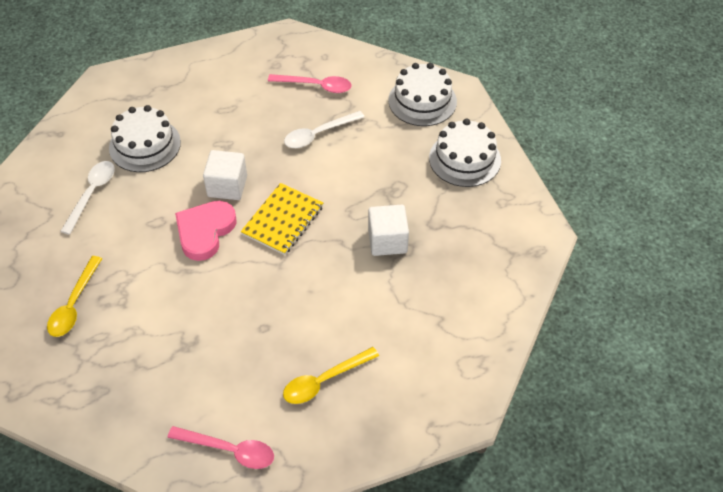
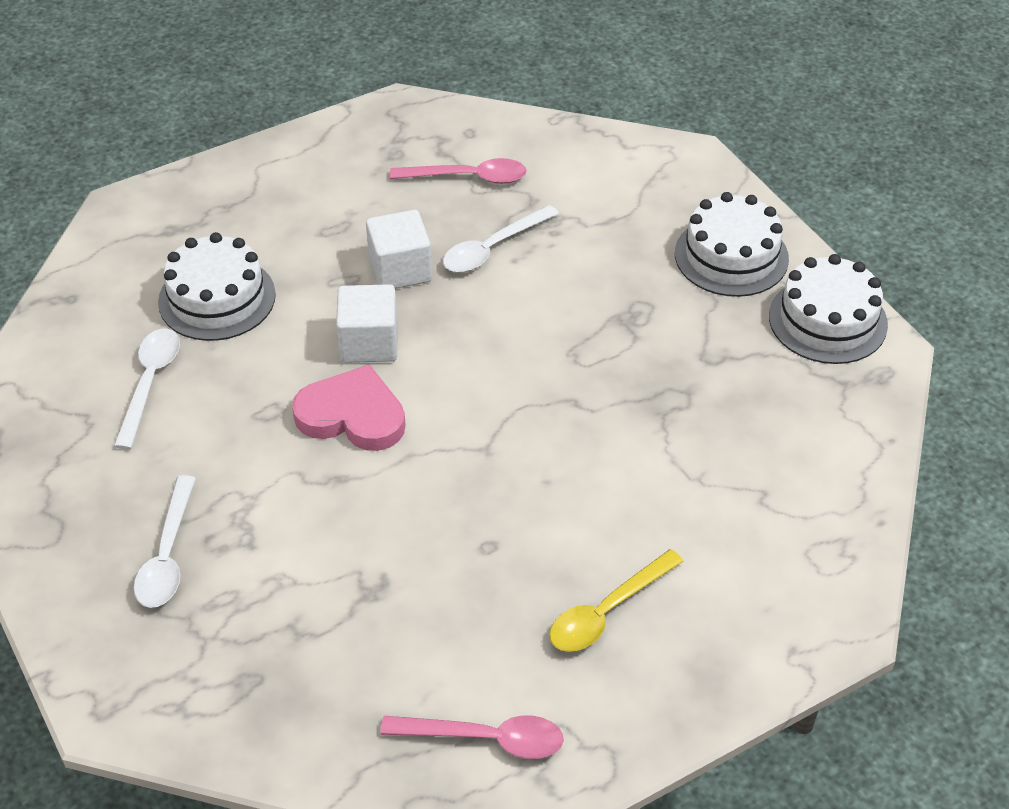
camera: 10 degrees left, 5 degrees down
yellow spoon [47,256,102,337] -> white spoon [134,475,196,608]
pink heart [175,201,237,261] -> pink heart turned 90 degrees clockwise [292,364,405,451]
yellow notebook [241,183,323,255] -> none
white cube [368,205,409,256] -> white cube moved to [366,210,432,289]
white cake [388,63,457,126] -> white cake moved to [769,254,888,364]

